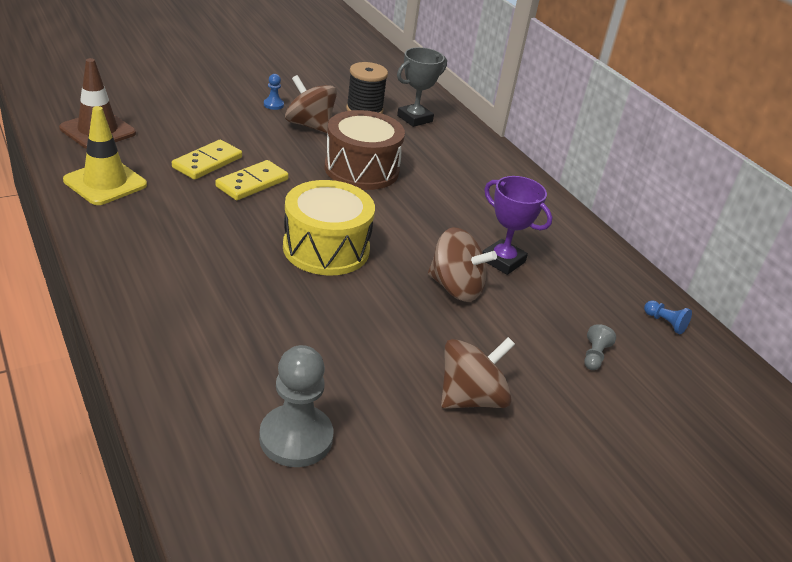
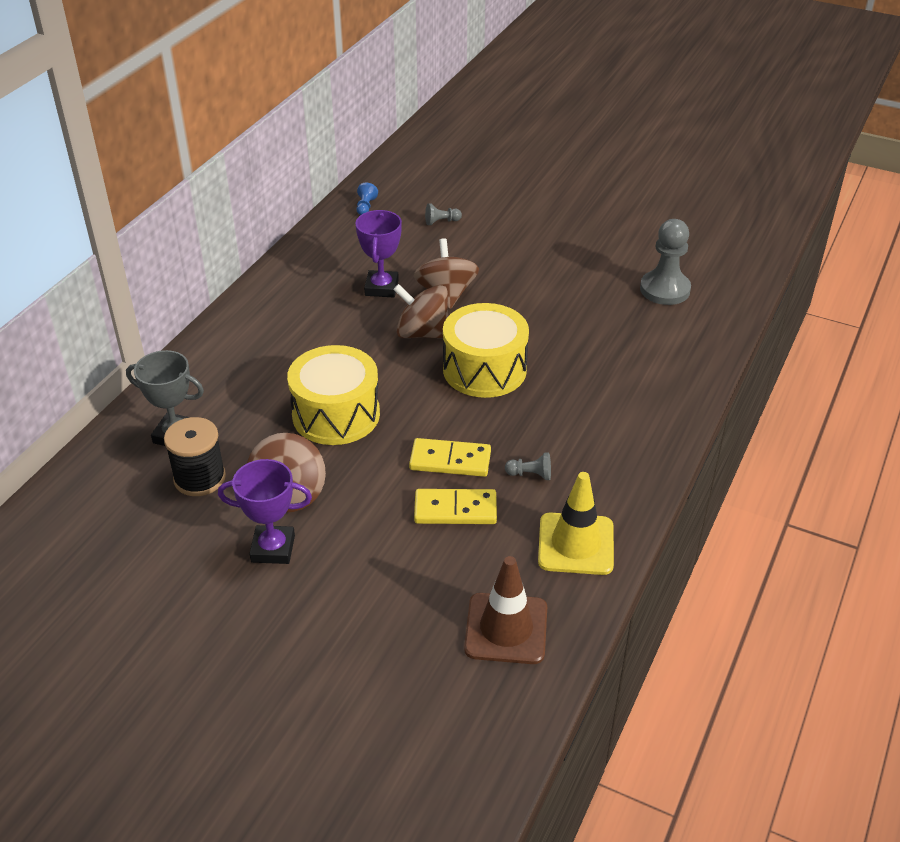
camera: 120 degrees left, 5 degrees up
blue pawn [264,74,284,110] -> purple trophy [218,459,312,564]
brown drum [324,110,405,190] -> yellow drum [287,345,380,445]
brown spinning top [441,337,515,409] -> brown spinning top moved to [393,284,448,338]
none -> grey pawn [505,452,551,480]

